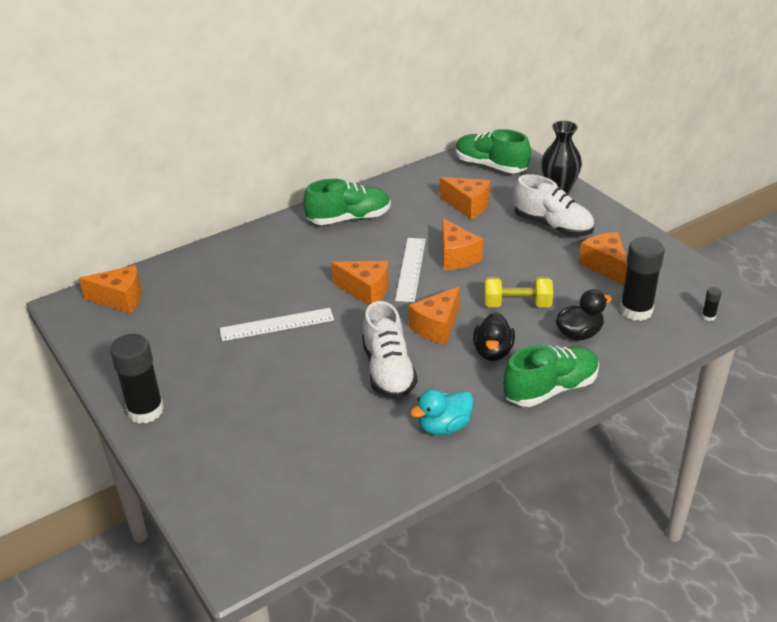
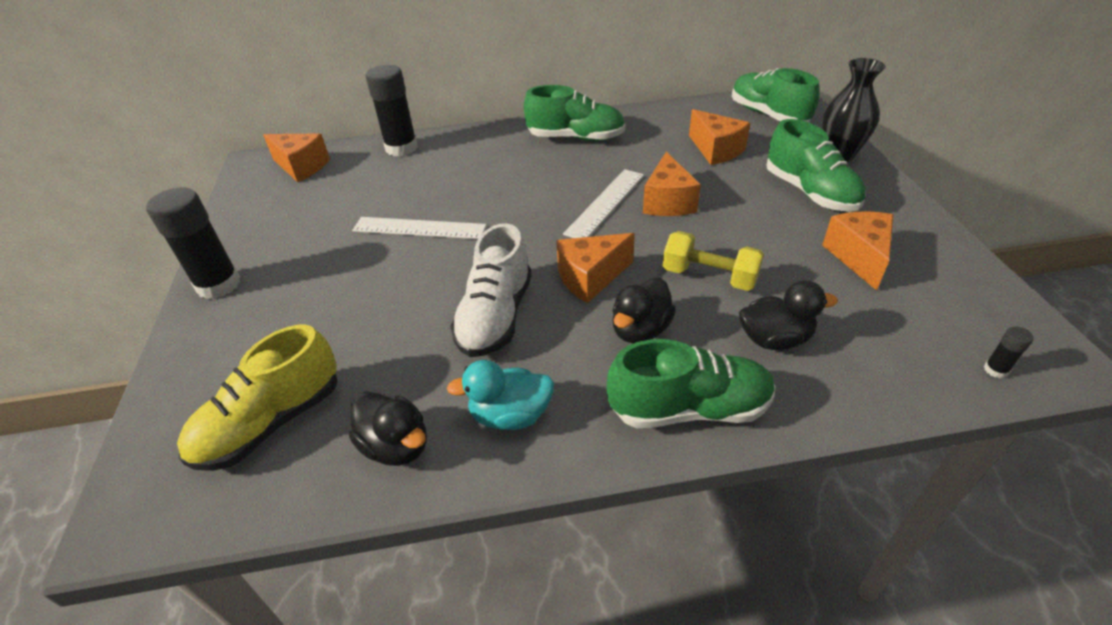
camera: 25 degrees right, 5 degrees up
orange cheese [331,261,389,306] -> none
white shoe [513,174,594,236] -> green shoe [766,119,866,212]
black glue stick [620,237,665,321] -> black glue stick moved to [366,65,418,157]
none -> yellow shoe [177,324,338,471]
none -> black duck [349,391,427,466]

